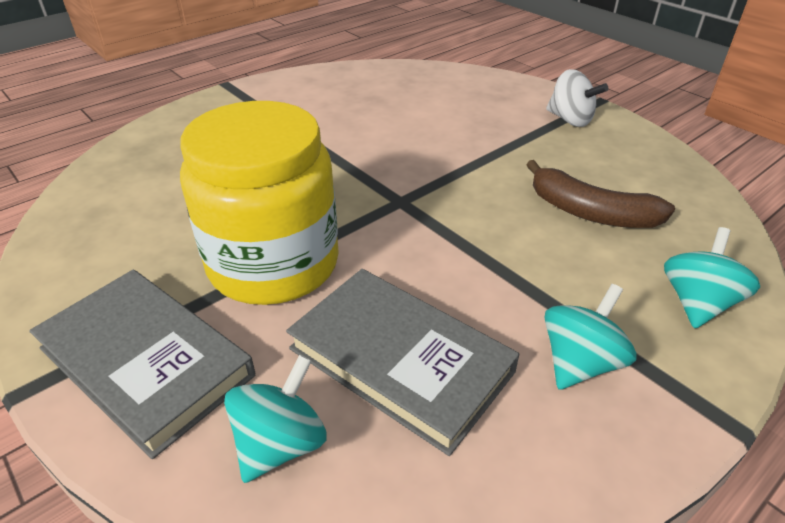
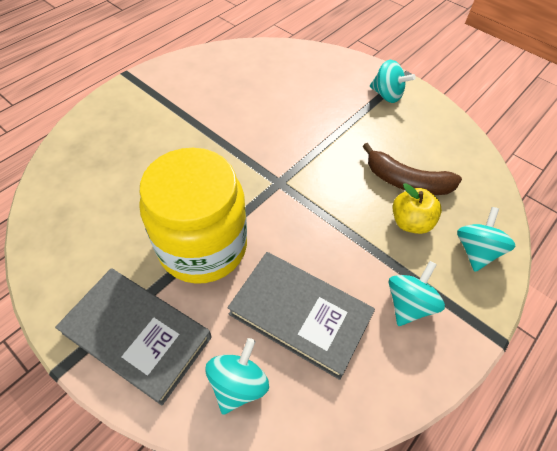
camera: 10 degrees left, 15 degrees up
white spinning top [546,69,608,127] -> turquoise spinning top [370,60,416,103]
none -> yellow apple [393,183,442,234]

